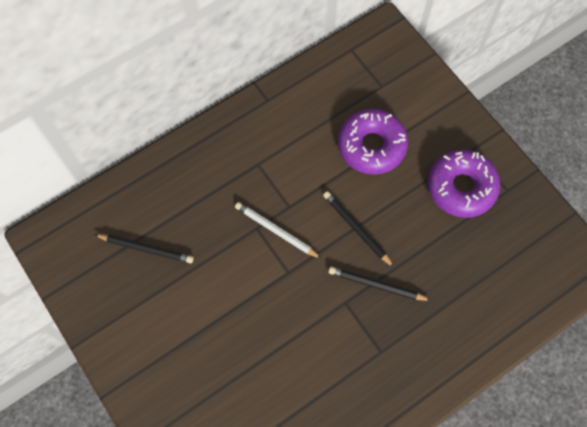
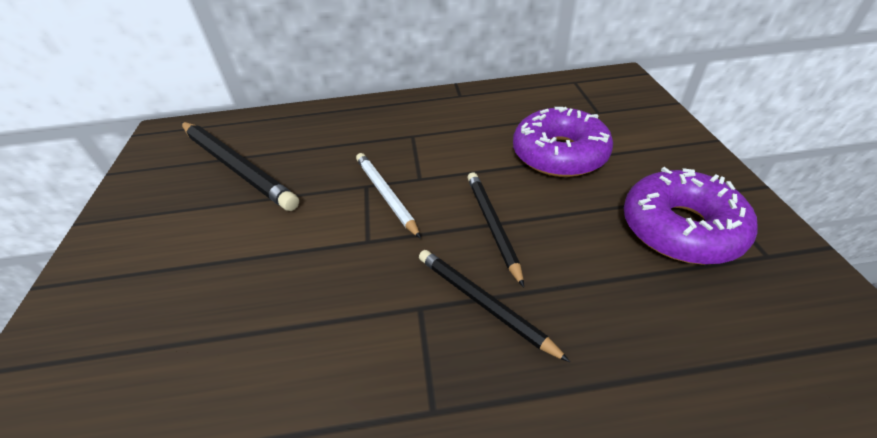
camera: 30 degrees right, 25 degrees down
black pencil [94,234,194,263] -> black pencil [181,122,299,211], size x1.67

